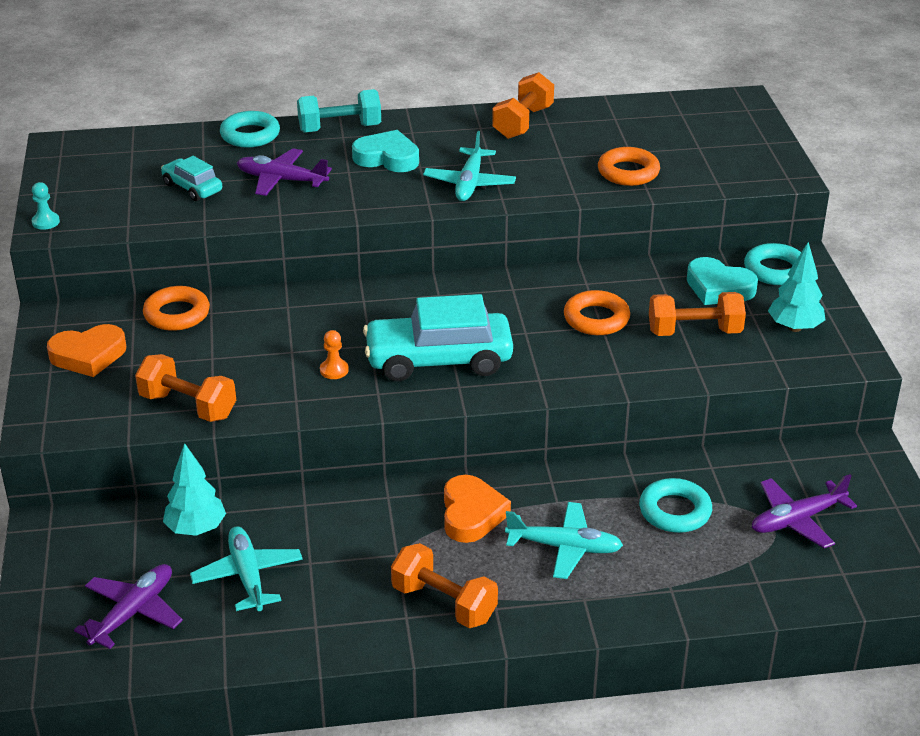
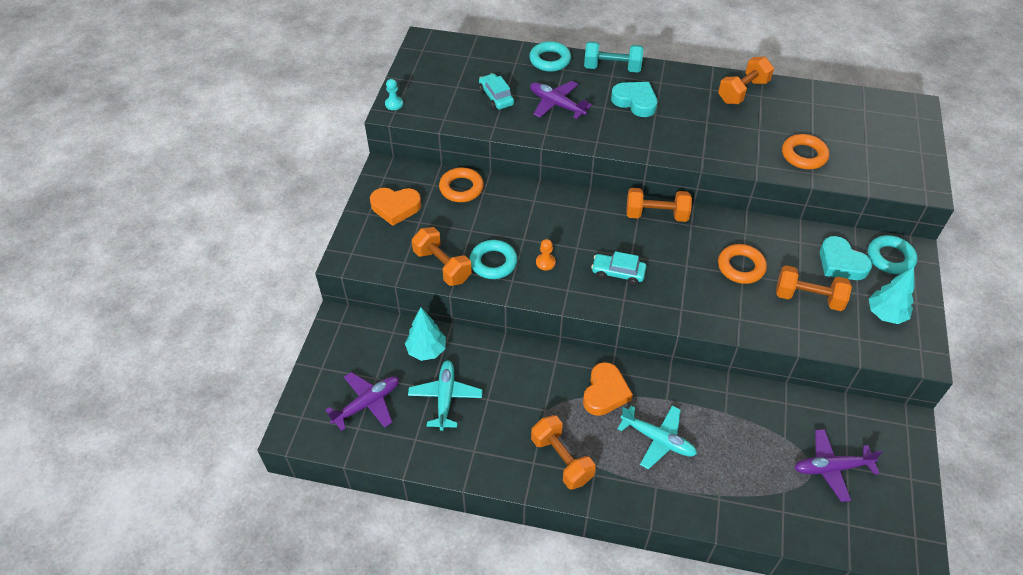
camera: 20 degrees right, 15 degrees up
turquoise car [363,294,513,381] -> turquoise car [591,251,646,285], size x0.52
turquoise plane [423,131,516,201] -> none
turquoise ring [639,478,712,533] -> turquoise ring moved to [469,240,517,279]
none -> orange dumbbell [626,188,692,222]

